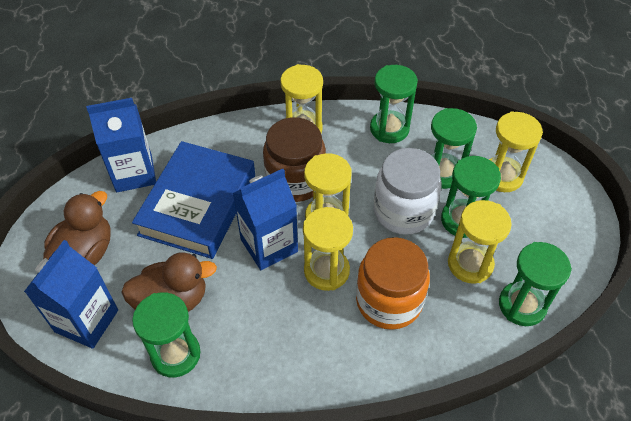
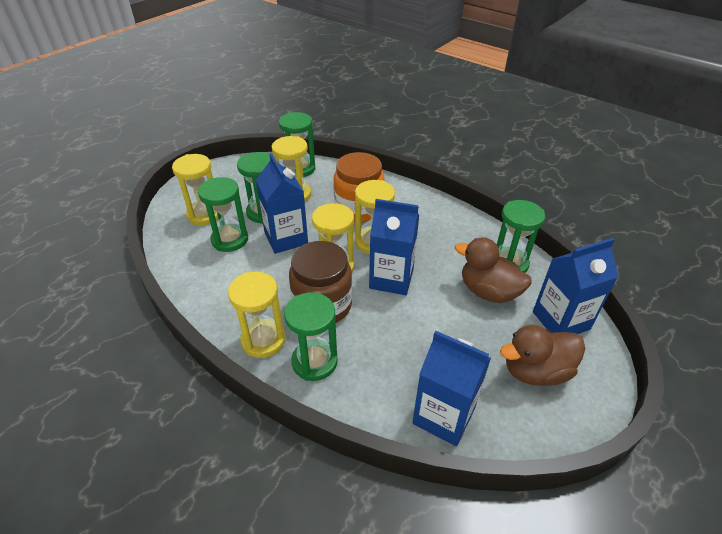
camera: 135 degrees left, 10 degrees down
blue book [132,141,255,259] -> none
green hourglass [370,65,418,143] -> green hourglass moved to [284,292,338,381]
white jar [373,148,442,235] -> blue carton [256,153,308,254]

